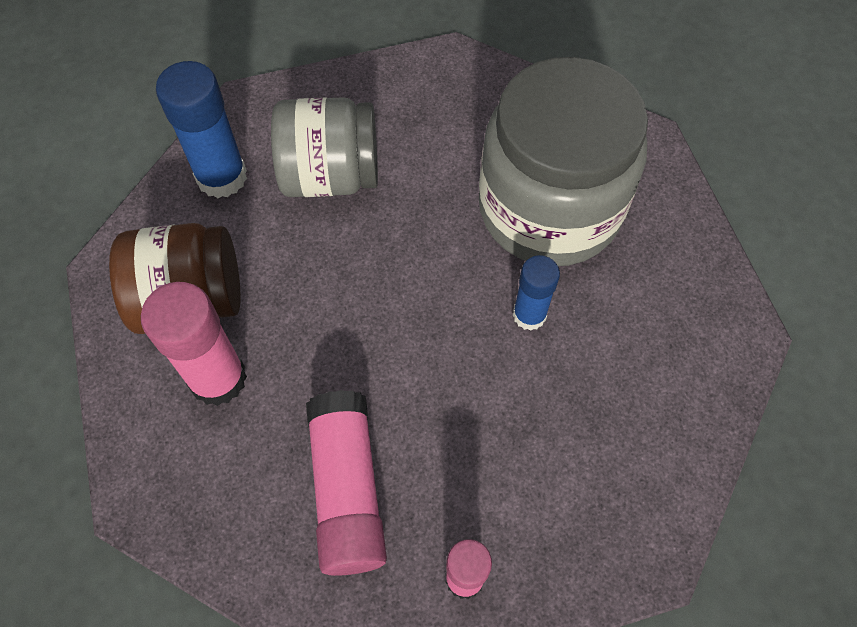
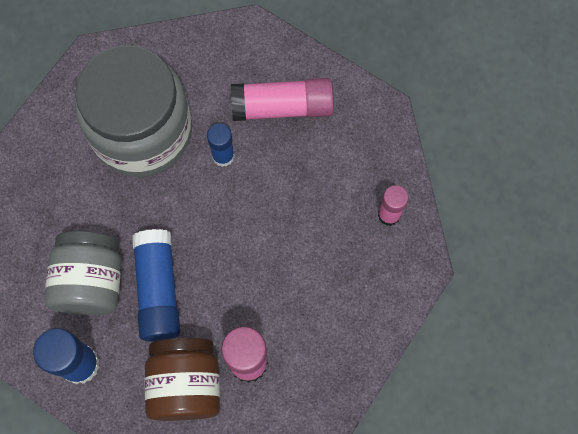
camera: 85 degrees left, 10 degrees up
pink glue stick [306,390,387,576] -> pink glue stick moved to [231,78,334,121]
none -> blue glue stick [132,229,180,341]

